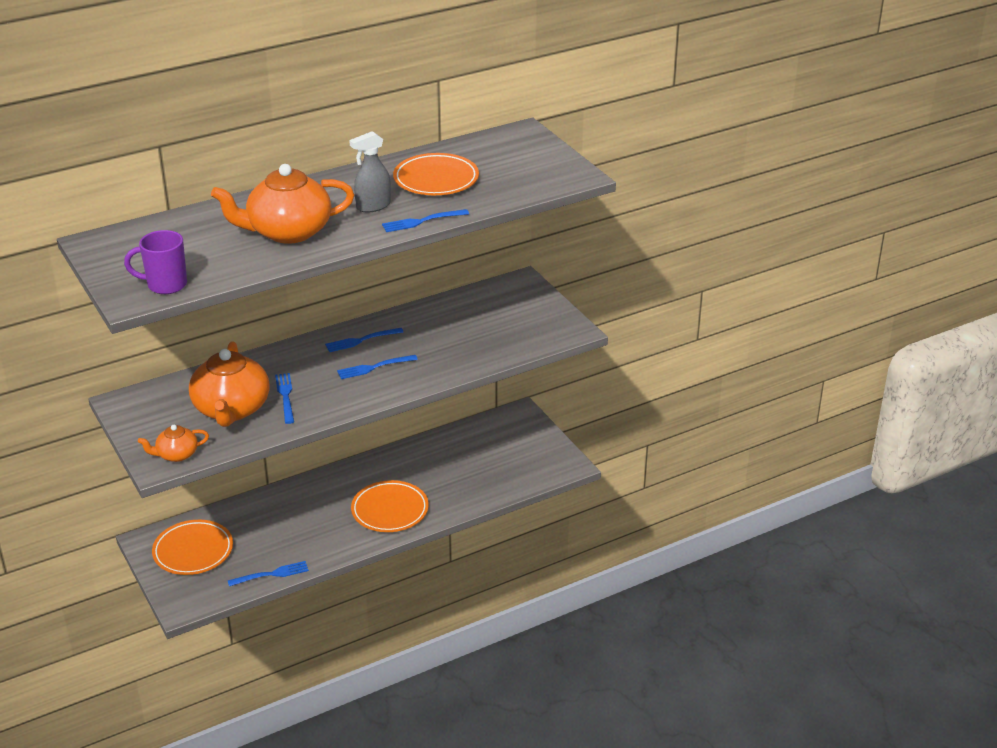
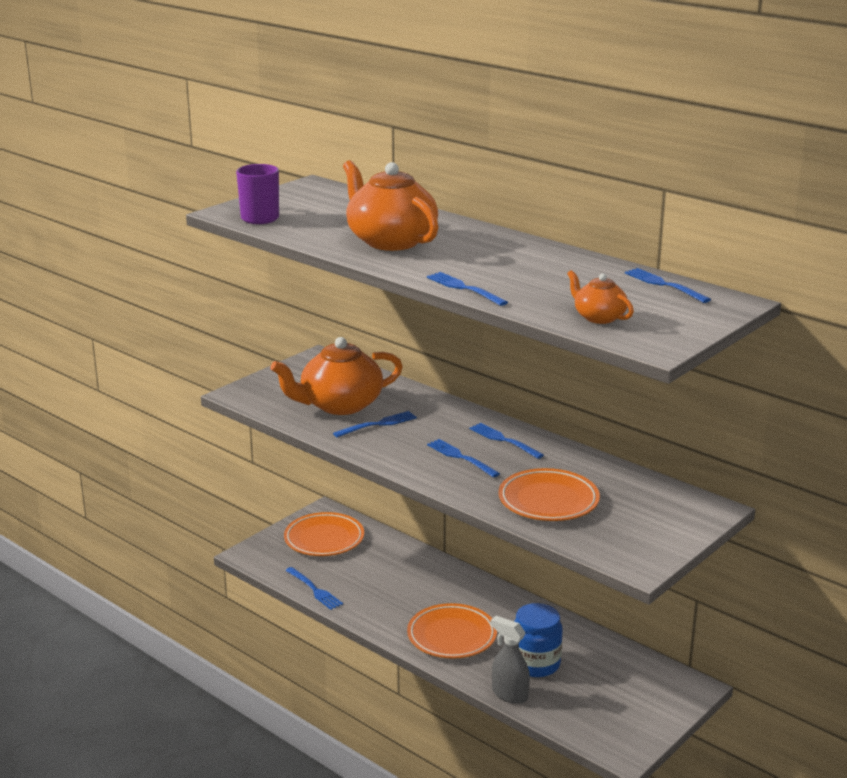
camera: 70 degrees right, 10 degrees down
orange teapot [138,425,209,462] -> orange teapot moved to [567,270,634,324]
grey spray bottle [349,131,391,212] -> grey spray bottle moved to [491,616,530,704]
orange plate [393,153,479,195] -> orange plate moved to [499,468,600,521]
none -> blue jar [514,603,563,677]
none -> blue fork [625,268,711,303]

